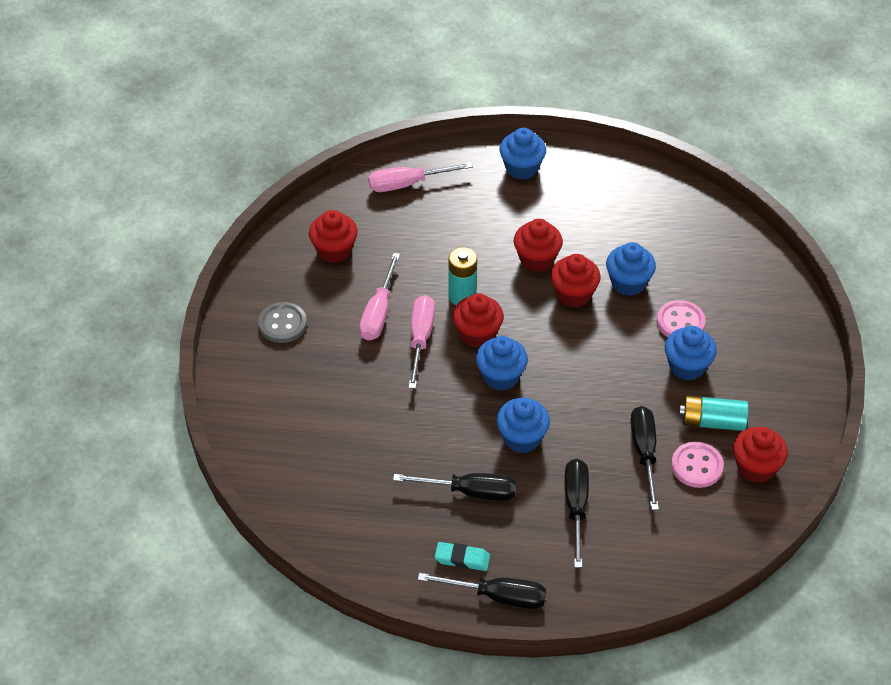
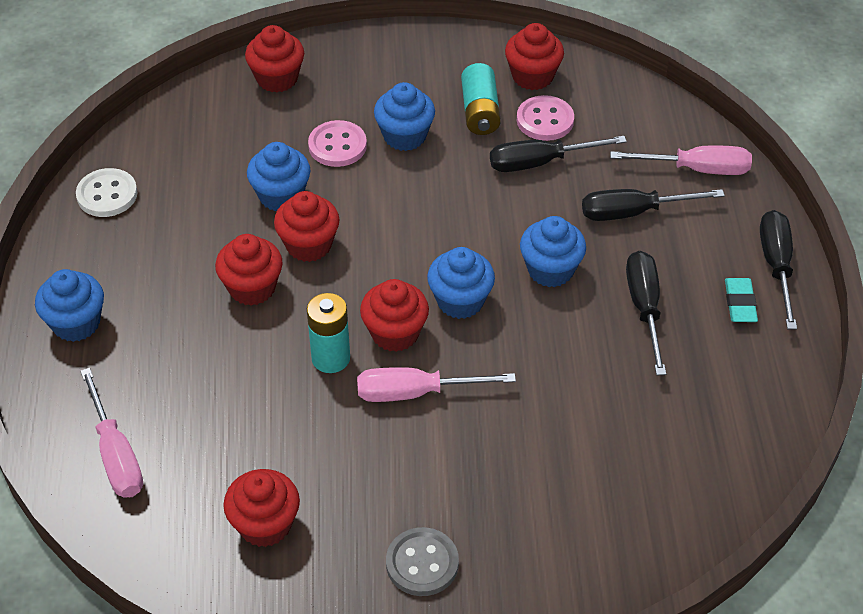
camera: 100 degrees left, 0 degrees up
pink screwdriver [359,253,400,341] -> pink screwdriver moved to [610,146,752,175]
none -> white button [76,168,138,217]
none -> red cupcake [245,25,304,92]

